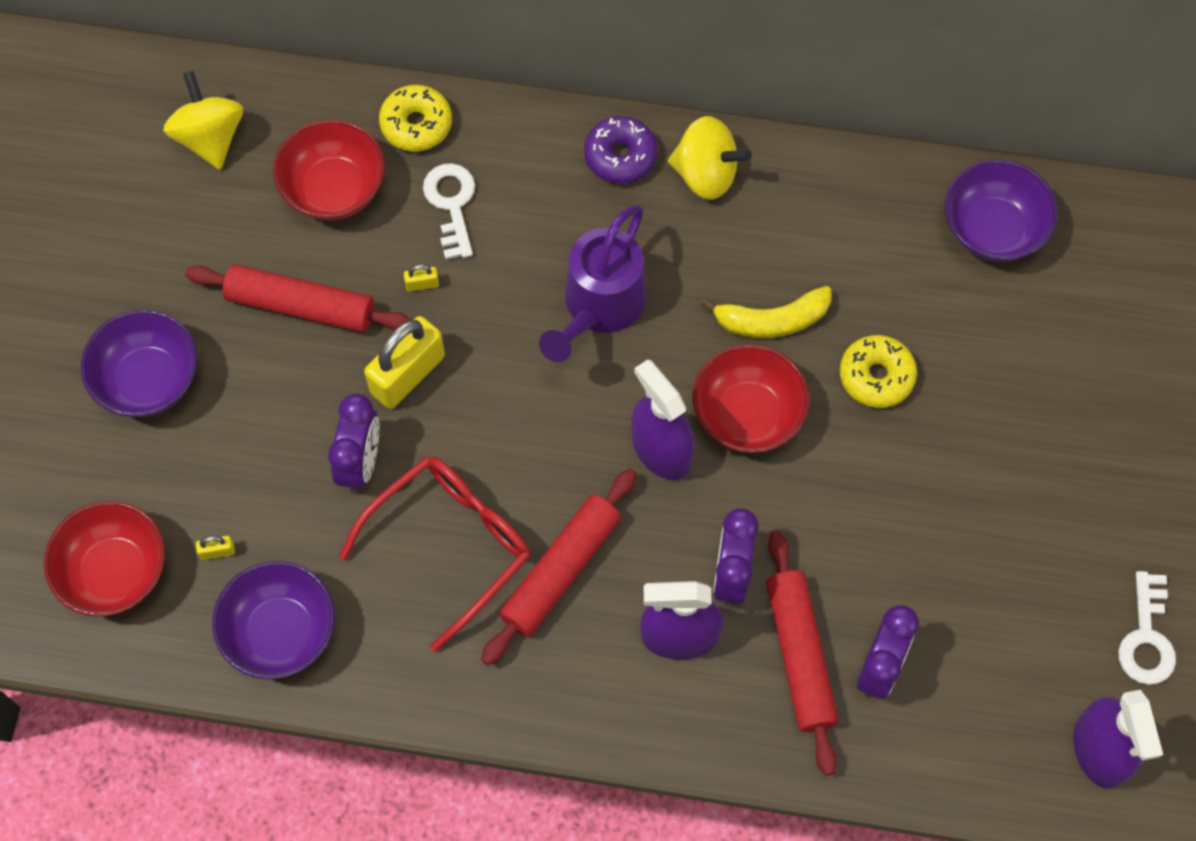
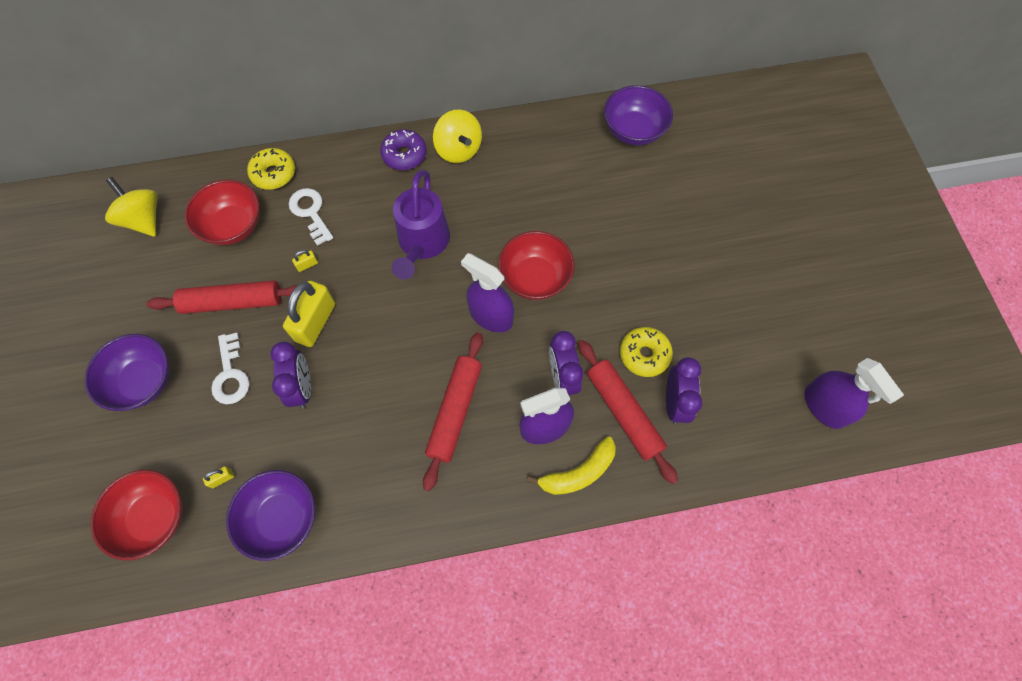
camera: 20 degrees left, 0 degrees up
red glasses [339,456,531,652] -> none
yellow spinning top [668,116,752,200] -> yellow spinning top turned 60 degrees clockwise [433,110,482,163]
yellow banana [700,286,831,338] -> yellow banana moved to [527,436,616,495]
yellow donut [840,335,917,408] -> yellow donut moved to [620,327,673,377]
white key [1118,571,1176,685] -> white key moved to [211,333,249,404]

